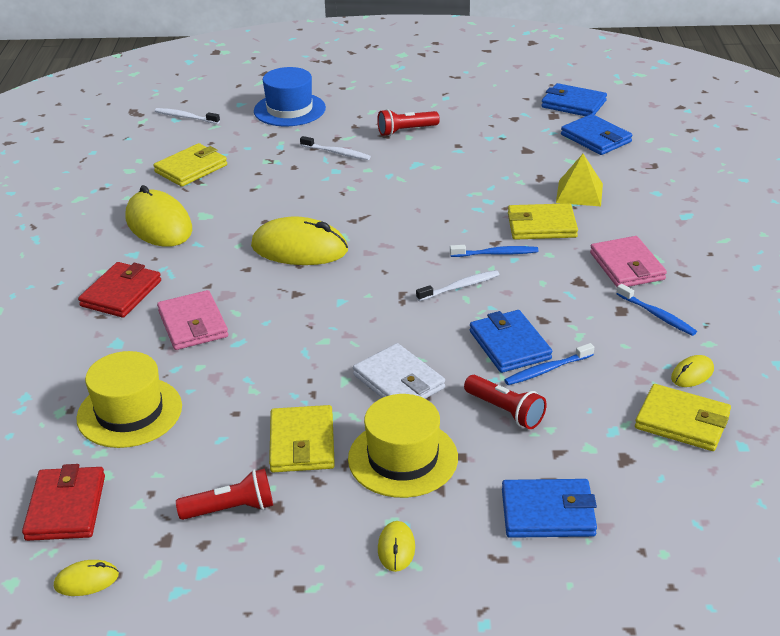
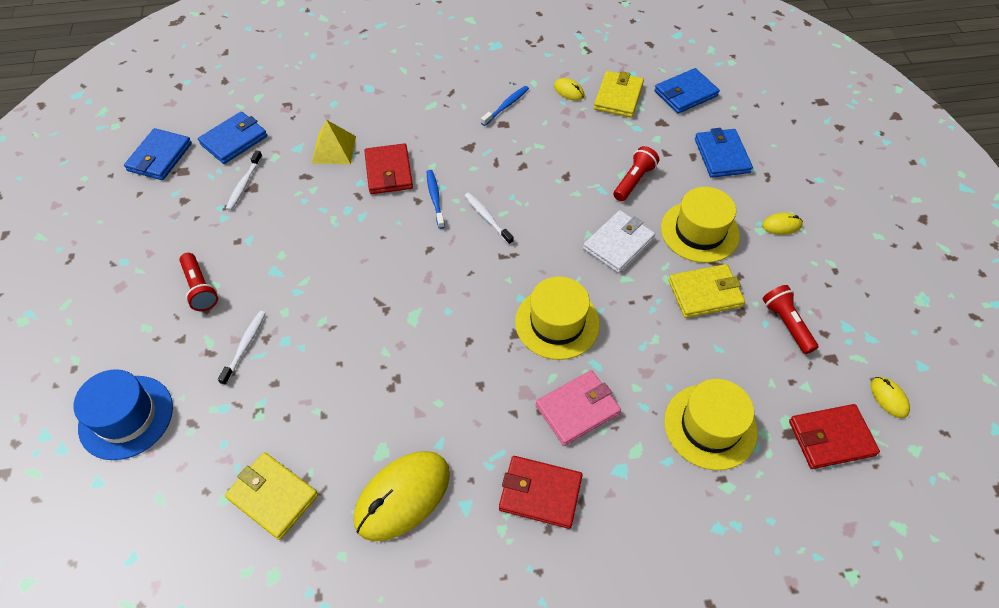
camera: 100 degrees left, 20 degrees up
white toothbrush [155,108,220,124] -> white toothbrush moved to [226,150,263,211]
yellow mouse [251,216,348,265] -> none
blue wallet [470,310,552,373] -> blue wallet moved to [655,68,720,114]
blue toothbrush [505,343,594,385] -> none
yellow wallet [508,203,578,240] -> red wallet [364,143,413,194]
pink wallet [590,236,667,287] -> none
none -> yellow hat [515,276,600,360]

